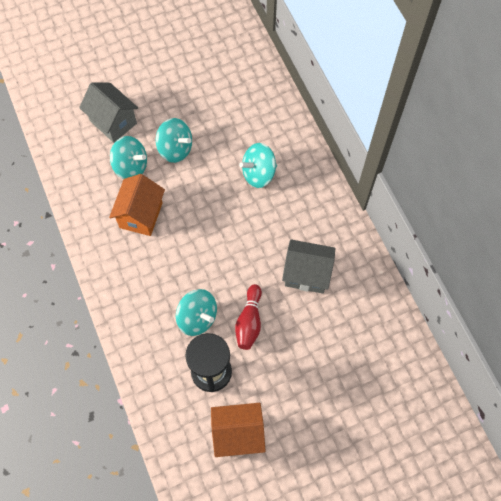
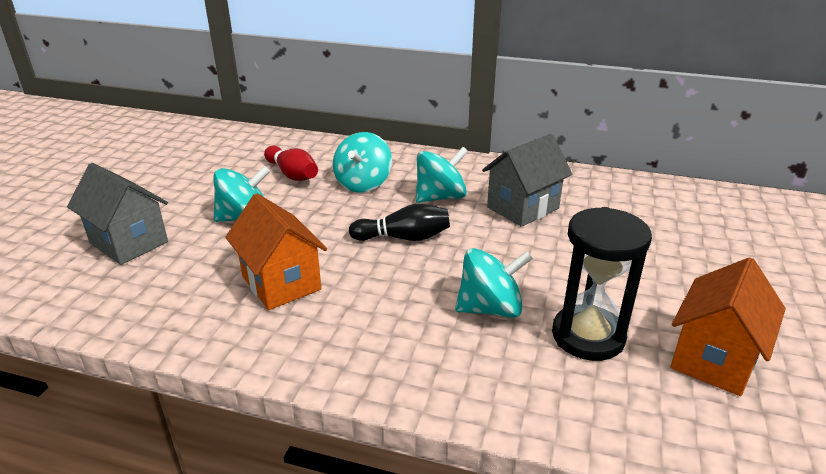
camera: 50 degrees left, 35 degrees down
grey house [79,83,138,143] -> grey house turned 45 degrees clockwise [67,163,168,265]
turquoise spinning top [110,136,147,180] -> turquoise spinning top moved to [416,147,468,203]
red bowling pin [235,284,262,350] -> red bowling pin moved to [264,146,318,181]
none -> black bowling pin [349,204,450,241]

